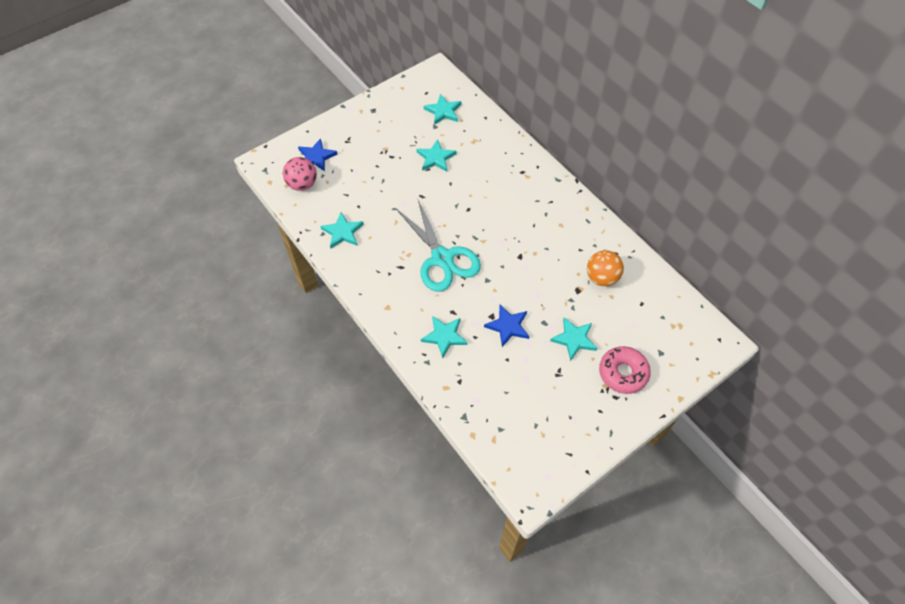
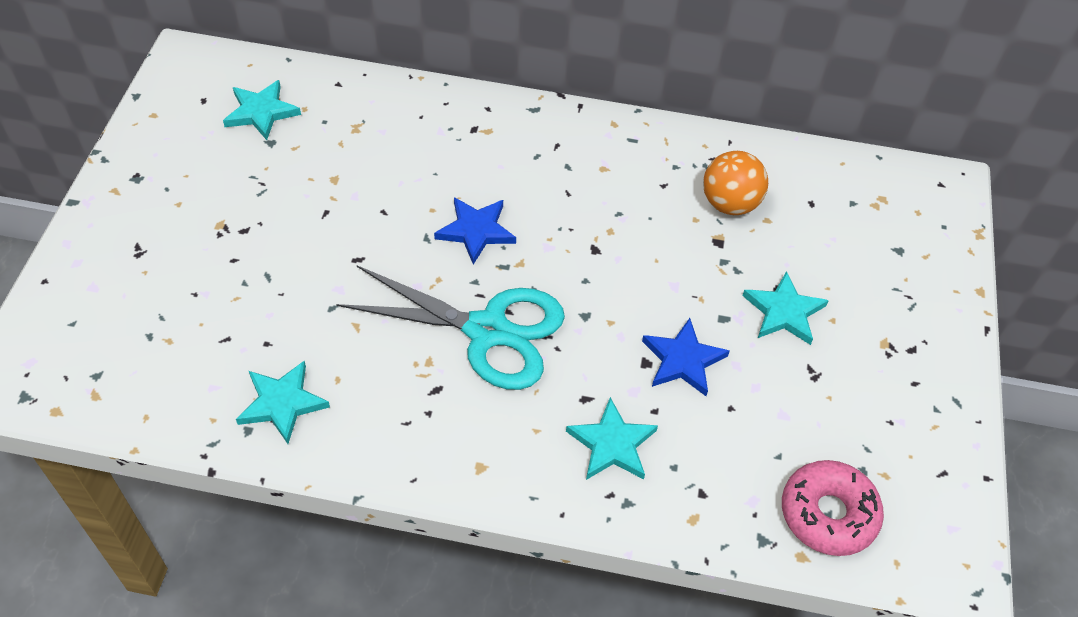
camera: 45 degrees left, 5 degrees down
pink ball [283,157,317,191] -> none
blue star [298,138,338,171] -> blue star moved to [434,197,516,265]
turquoise star [417,139,456,172] -> none
pink donut [599,346,651,394] -> pink donut moved to [782,460,884,556]

